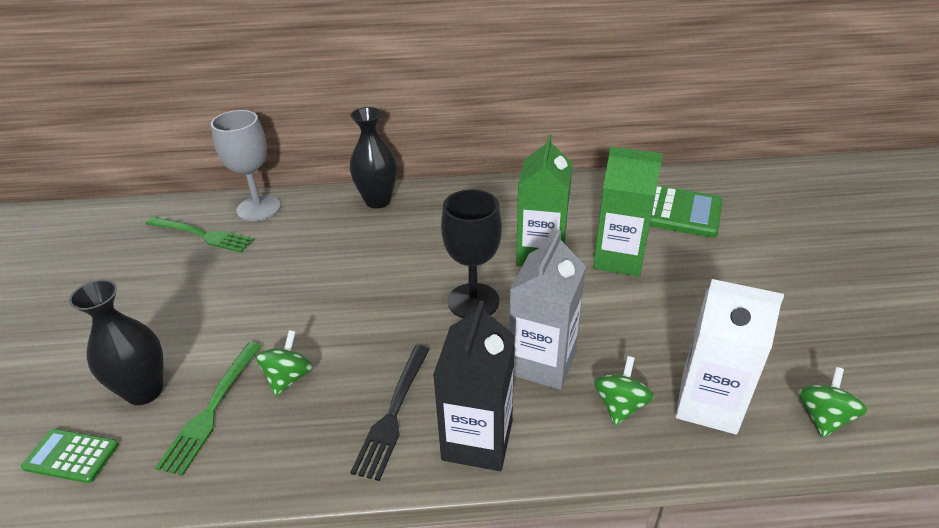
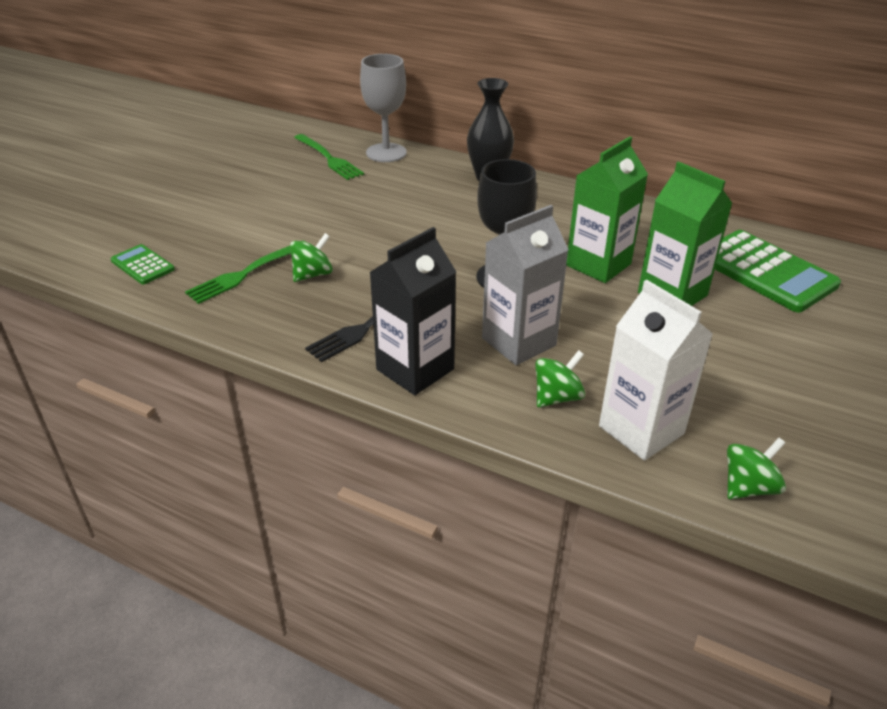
camera: 30 degrees right, 0 degrees up
black vase [69,280,164,405] -> none

